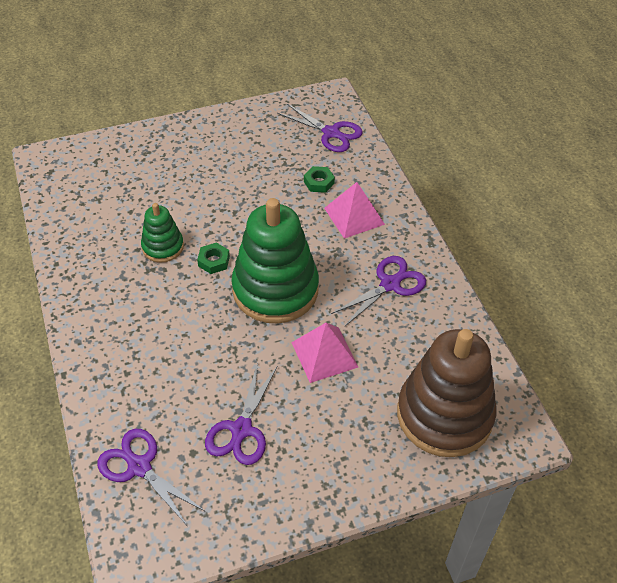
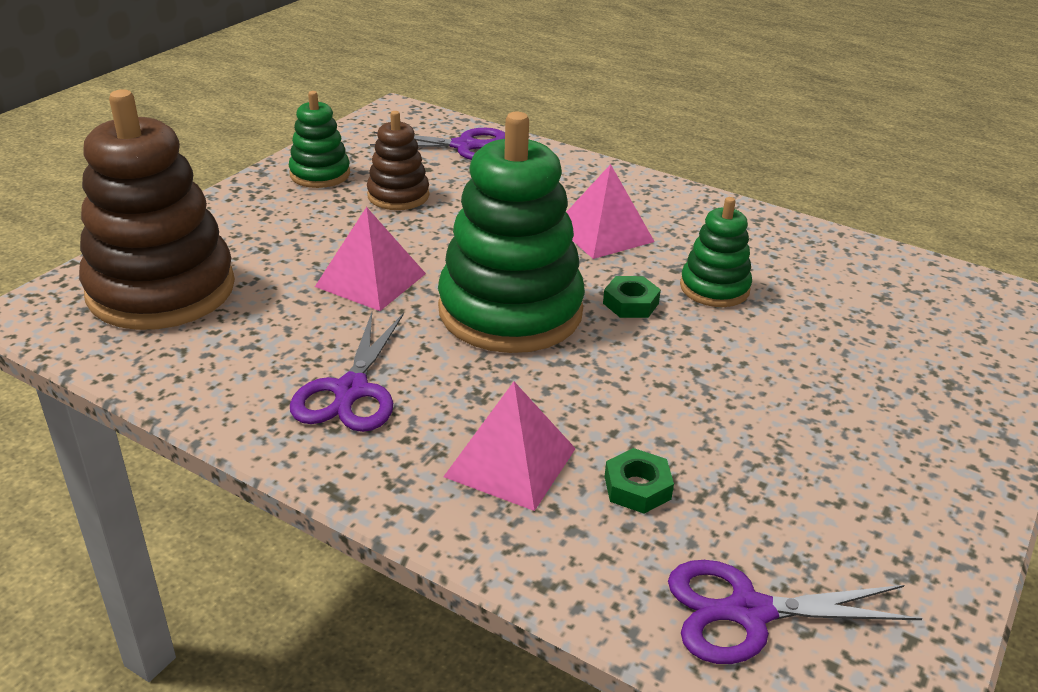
camera: 140 degrees right, 15 degrees down
purple scissors [205,363,277,465] -> brown stacking toy [367,111,429,210]
none -> green stacking toy [289,91,350,188]
none -> pink pyramid [566,164,655,259]

